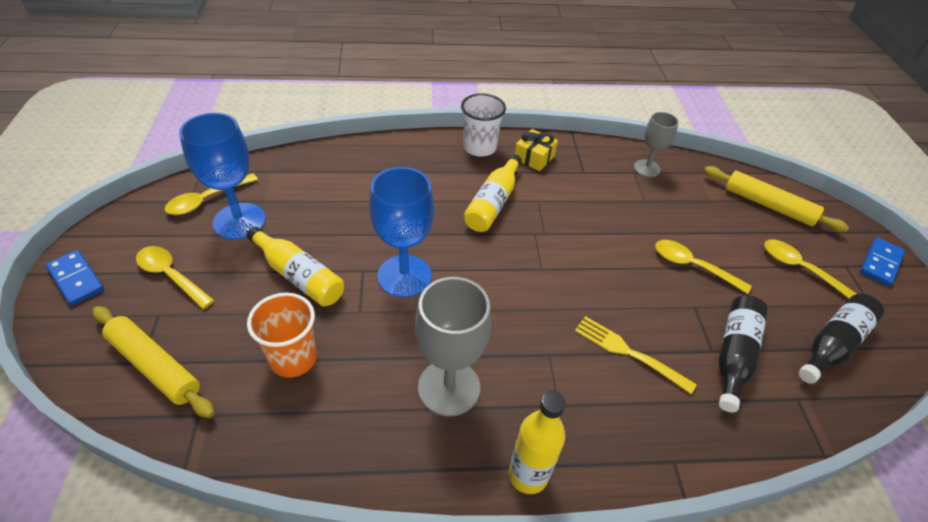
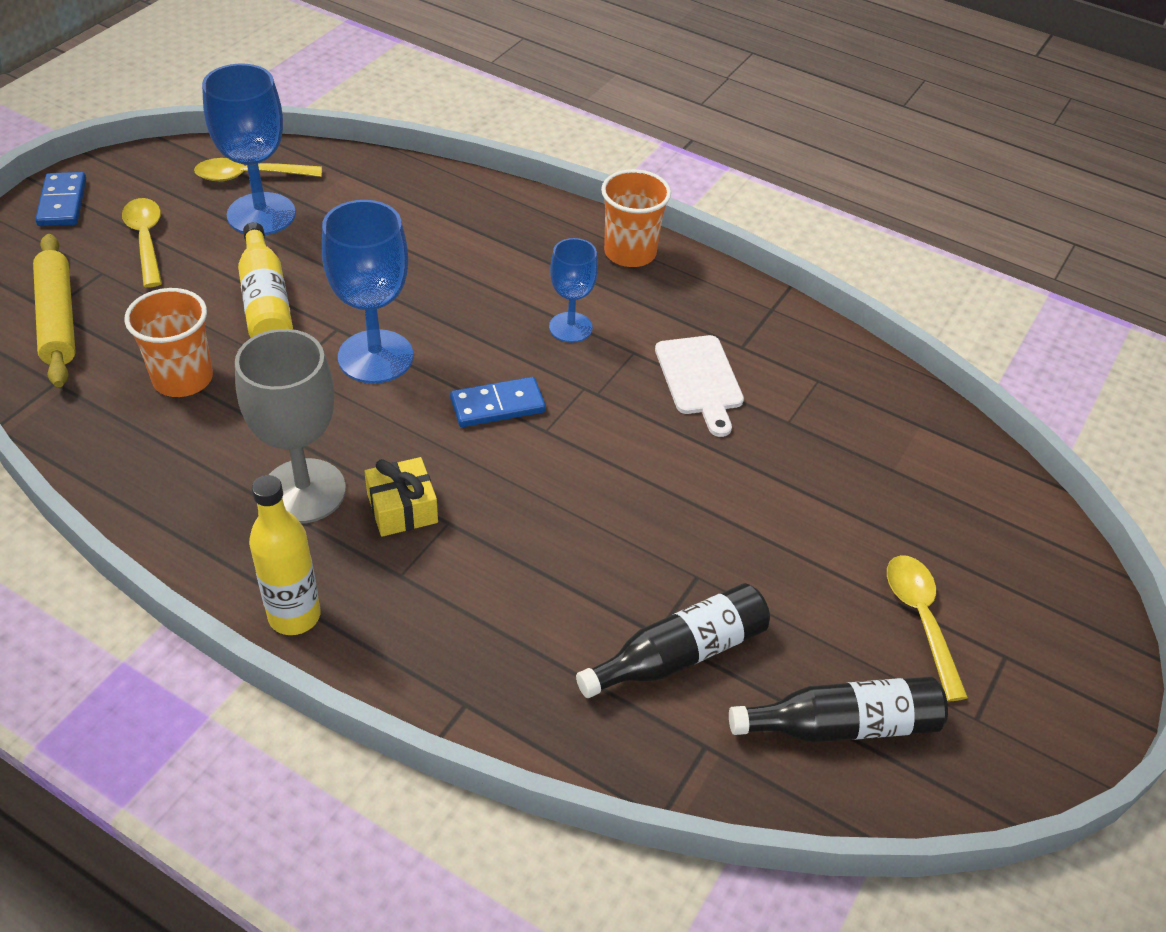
camera: 35 degrees right, 0 degrees up
white cup [461,93,506,156] -> orange cup [601,169,671,267]
yellow bottle [463,154,522,232] -> blue goblet [549,238,598,343]
yellow gift [515,129,558,171] -> yellow gift moved to [364,457,438,537]
yellow fork [575,316,697,394] -> none
grey goblet [634,112,679,177] -> none
yellow spoon [655,240,752,294] -> none
yellow rolling pin [704,166,849,232] -> none
blue domino [860,237,905,286] -> blue domino moved to [450,377,546,427]
none -> white cutting board [655,335,744,437]

